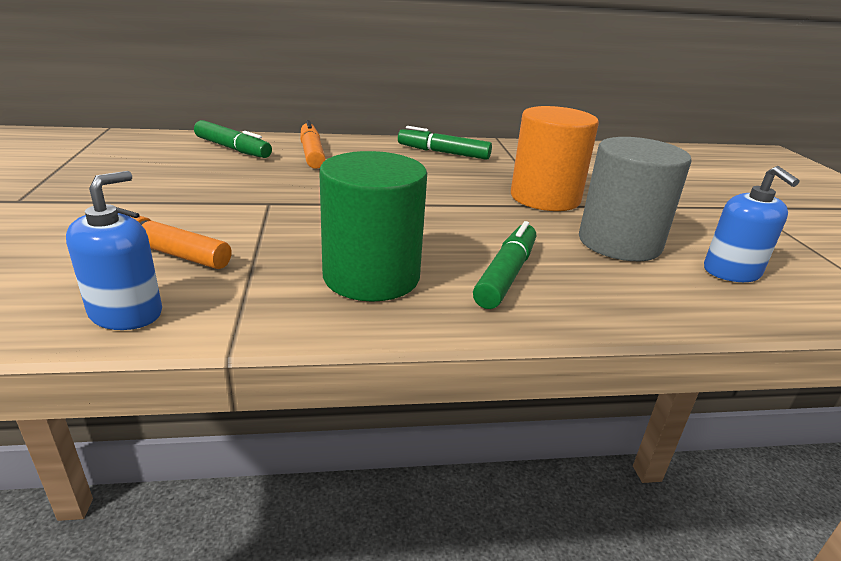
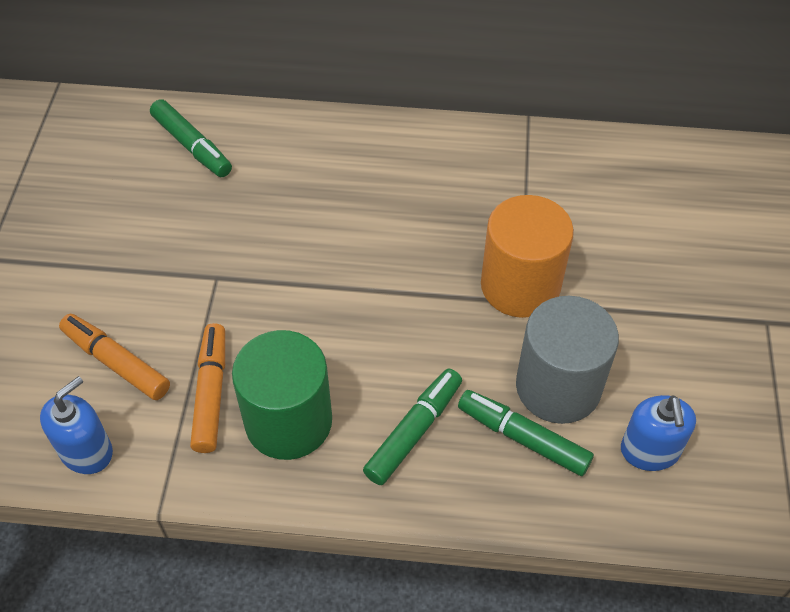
camera: 15 degrees right, 25 degrees up
orange marker [300,120,326,169] -> orange marker moved to [190,323,225,453]
green marker [398,126,492,160] -> green marker moved to [458,390,594,476]

